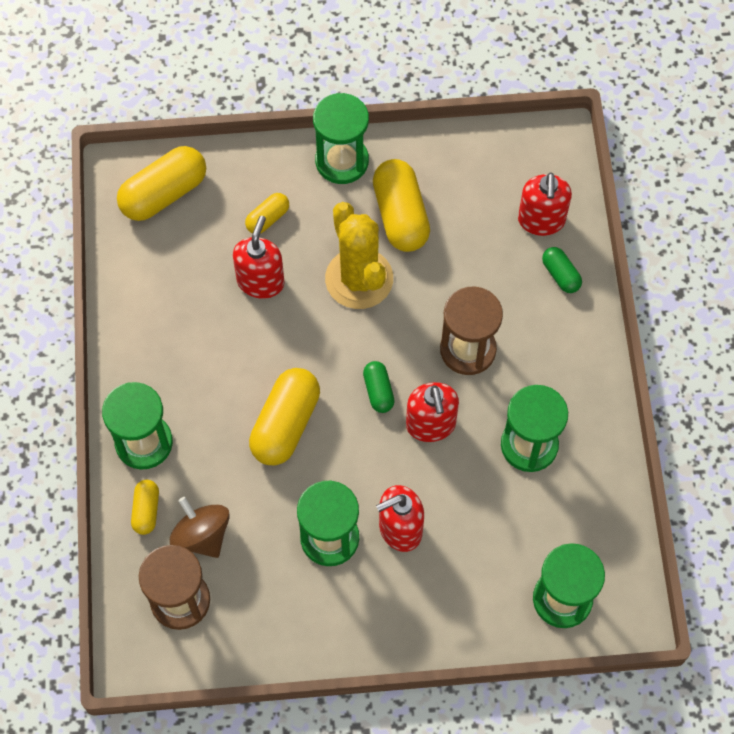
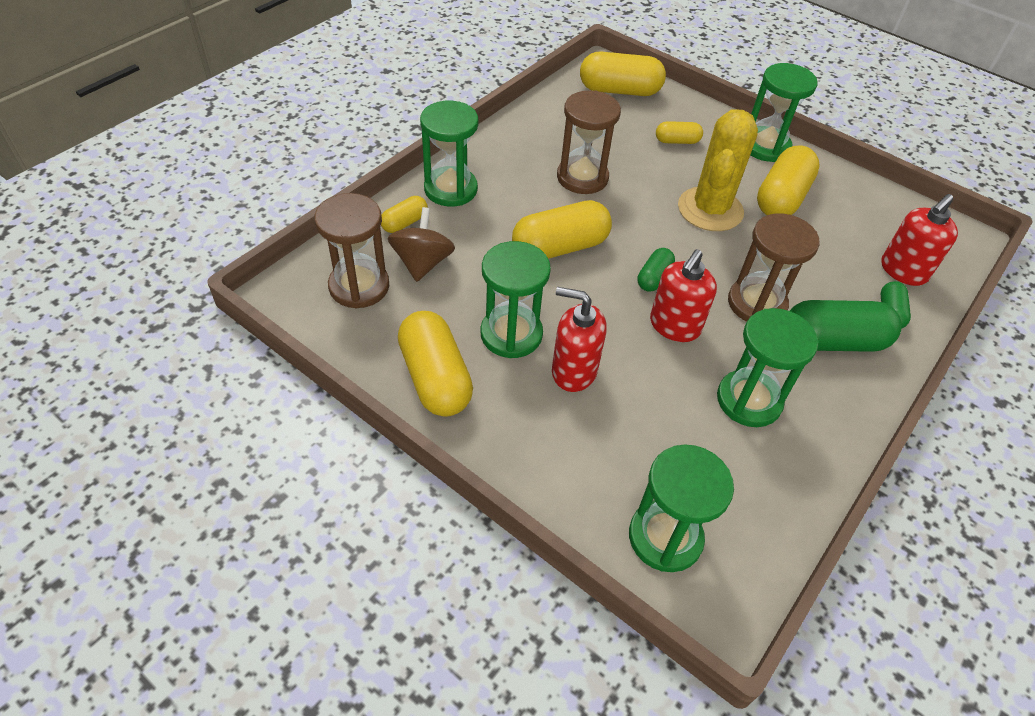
camera: 40 degrees right, 15 degrees down
red soap dispenser [233,216,285,299] -> none
none -> yellow capsule [398,311,473,416]
none -> brown hourglass [557,90,621,194]
none -> green capsule [790,300,902,352]

